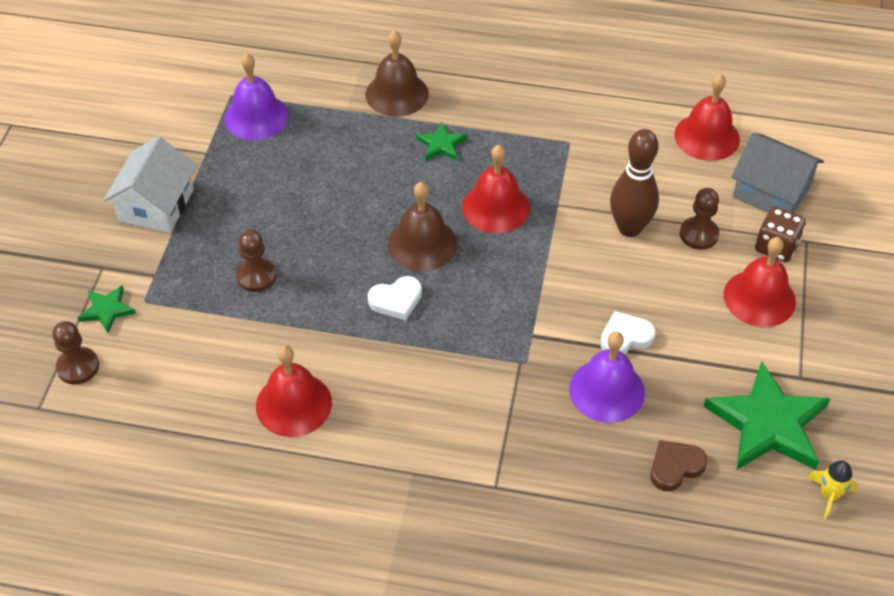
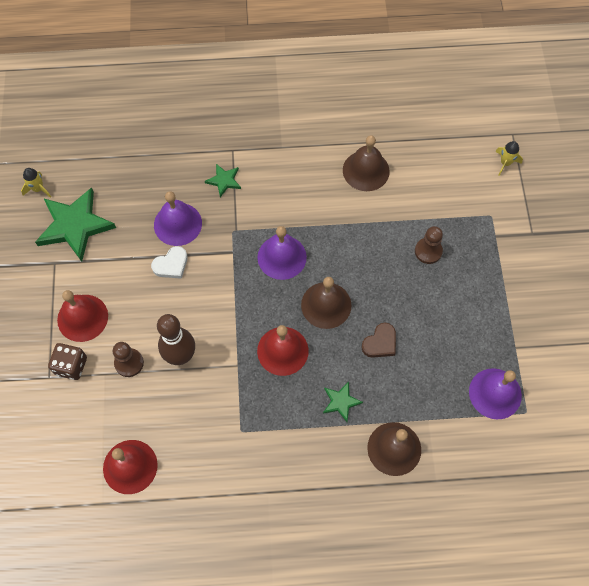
camera: 165 degrees right, 15 degrees up
brown pawn [52,321,99,384] -> yellow rocket [495,141,523,176]
green star [77,285,136,333] -> green star moved to [205,164,241,197]
white house [103,136,197,233] -> none
red bell [256,345,332,437] -> brown bell [343,135,390,191]
white heart [368,276,422,320] -> none
brown heart [650,440,707,491] -> brown heart moved to [361,323,396,358]
grey house [732,133,824,213] -> none
none -> purple bell [257,226,307,280]

